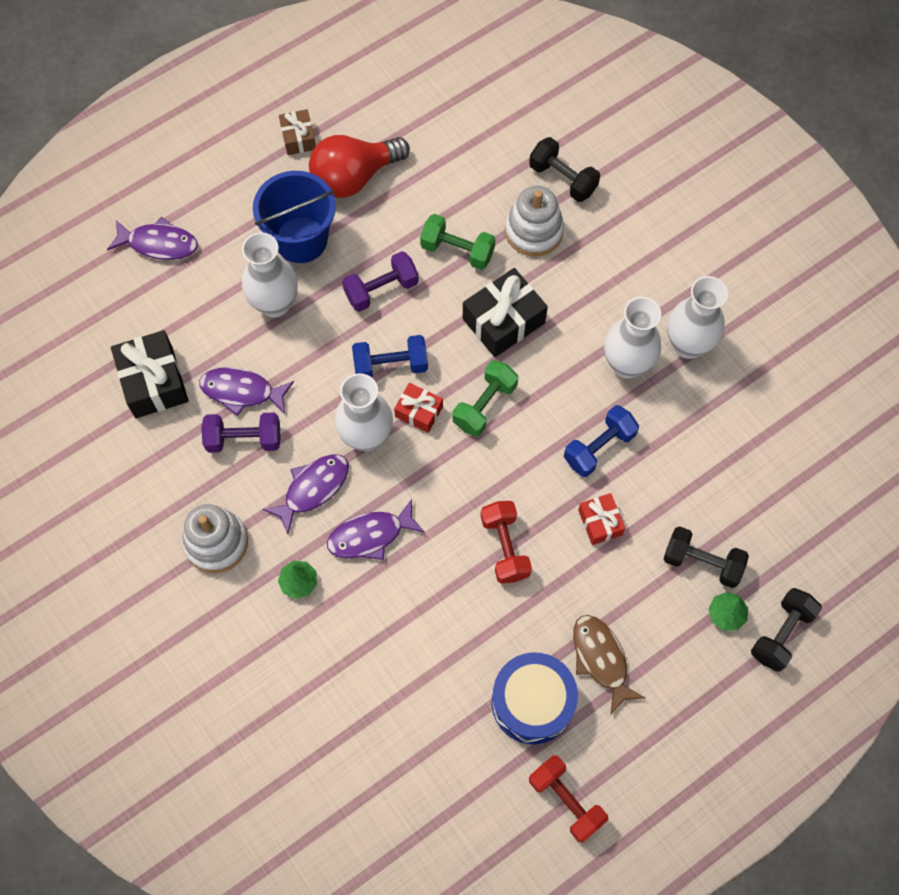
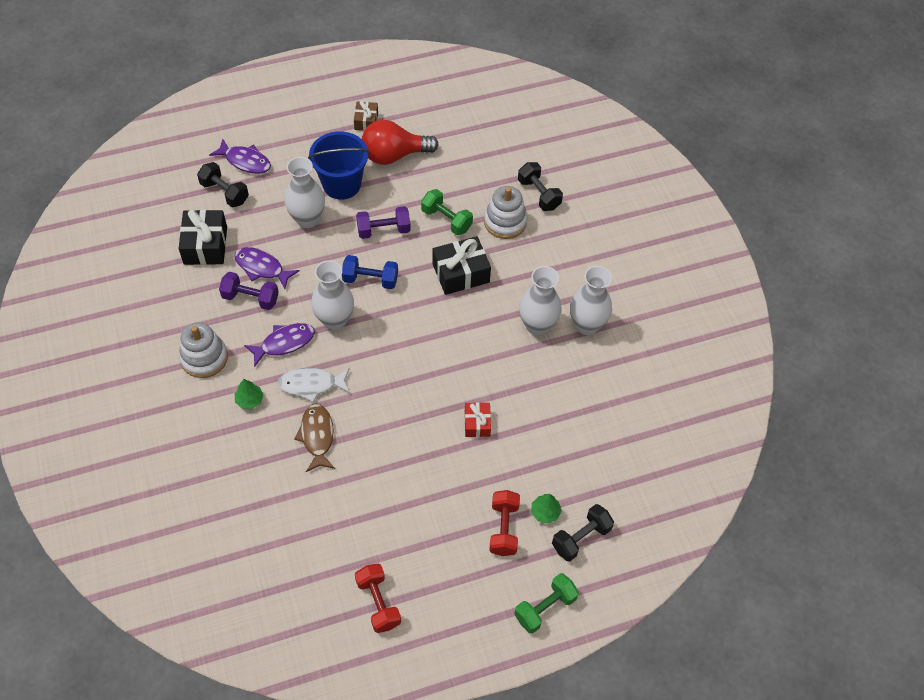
camera: 15 degrees right, 10 degrees down
purple fish [327,499,425,560] -> white fish [278,368,350,402]
red gift [394,383,443,433] -> none
green dumbbell [453,360,518,437] -> green dumbbell moved to [514,573,579,634]
red dumbbell [481,501,532,584] -> red dumbbell moved to [489,490,520,556]
blue drum [492,652,578,744] -> none
blue dumbbell [564,405,639,477] -> none
brown fish [573,615,645,715] -> brown fish moved to [294,404,335,472]
black dumbbell [664,526,749,588] -> black dumbbell moved to [197,162,249,207]

